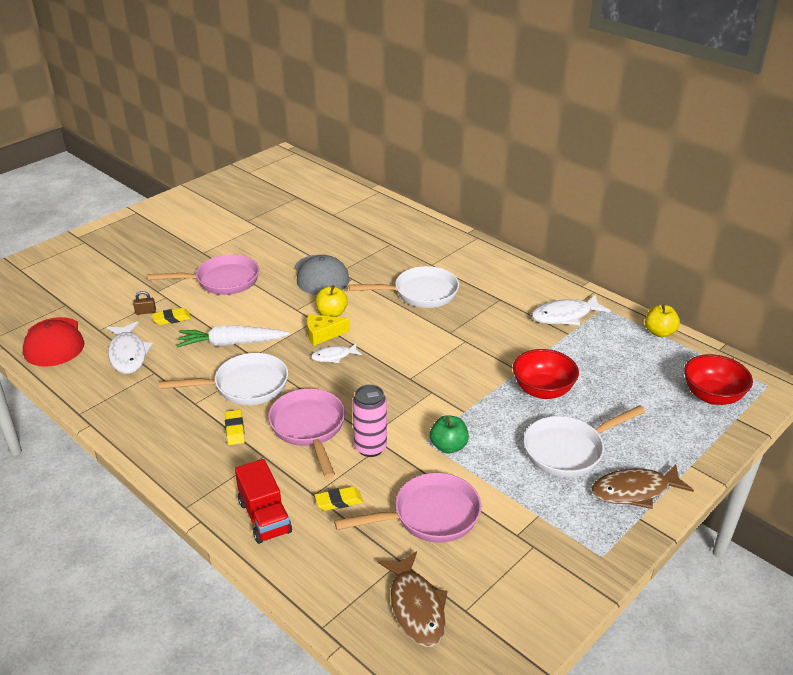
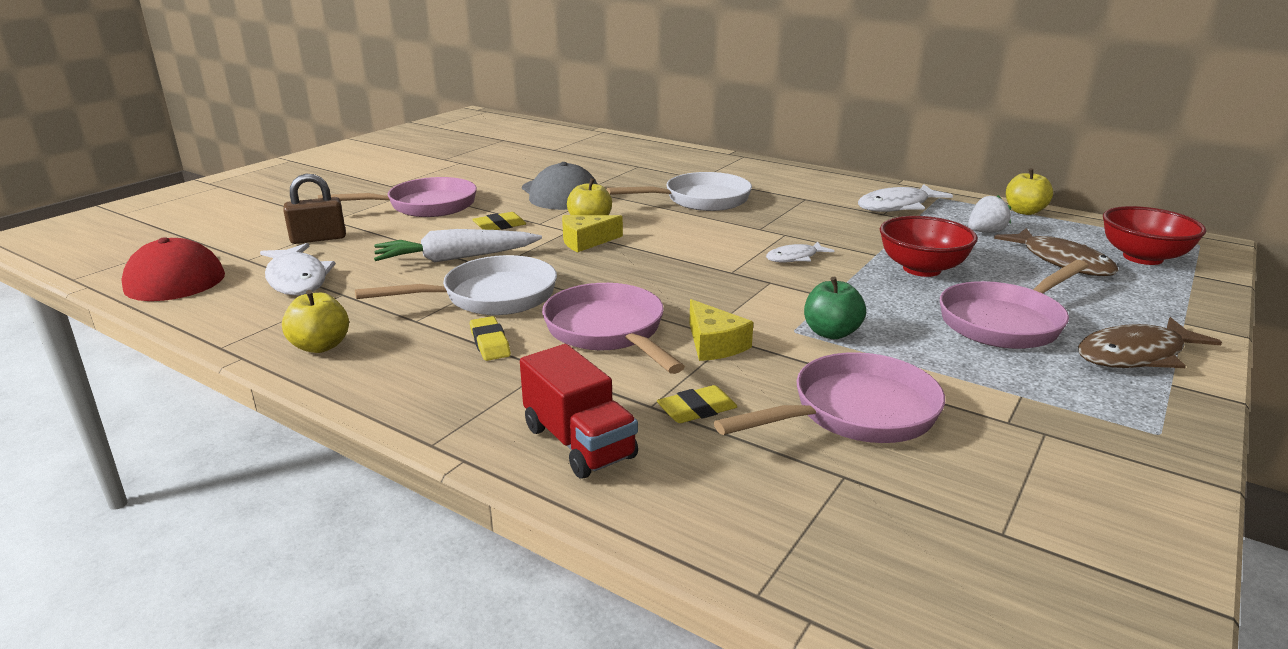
camera: 10 degrees left, 10 degrees down
brown padlock [133,291,156,315] -> brown padlock [283,174,346,244], size x1.81
yellow eraser [152,308,191,325] -> yellow eraser moved to [472,212,526,230]
white fish [311,343,362,363] -> white fish moved to [766,241,834,262]
pink can [352,385,387,457] -> yellow cheese [689,299,753,361]
brown fish [378,551,447,647] -> brown fish moved to [994,228,1119,276]
white pan [524,405,645,477] -> pink pan [940,260,1088,349]
none -> yellow apple [282,290,349,353]
none -> white strawberry [968,195,1011,233]

